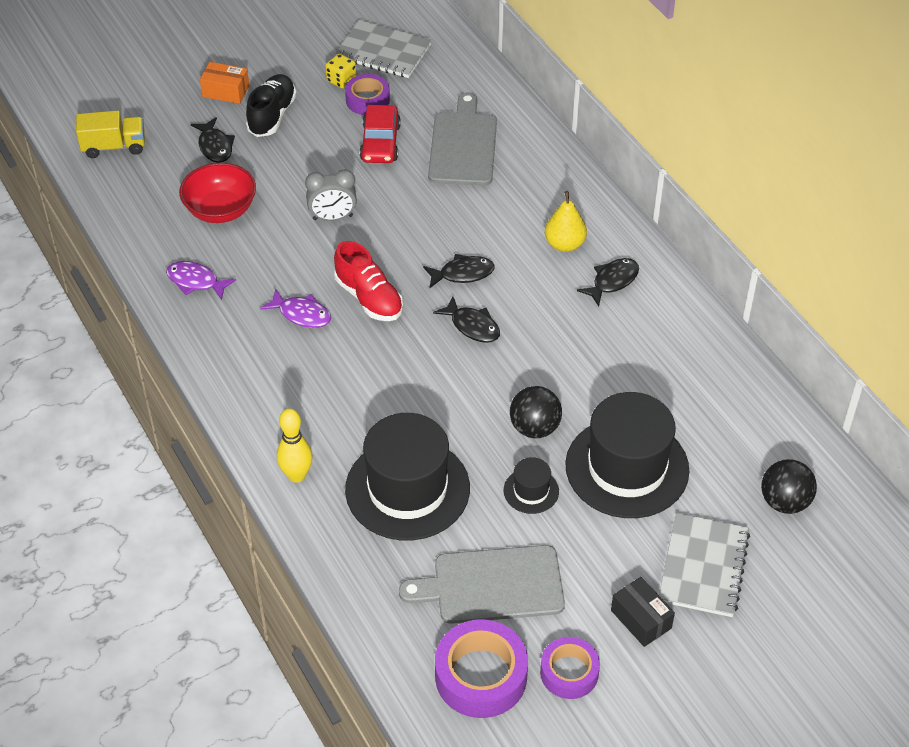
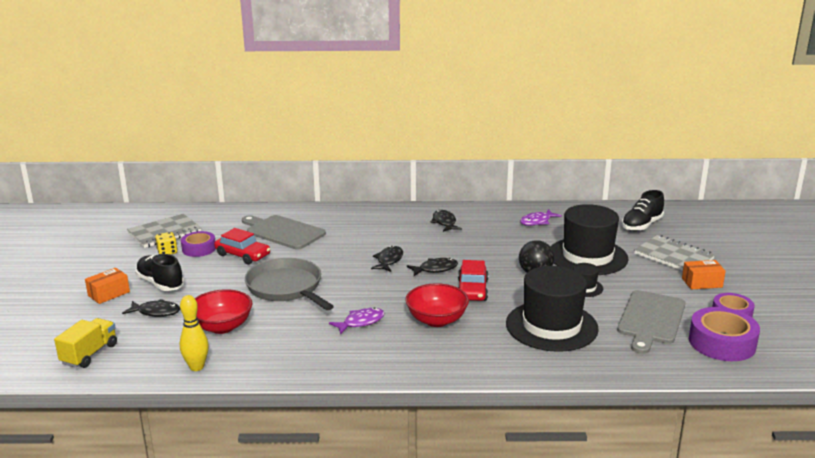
camera: 60 degrees left, 25 degrees down
purple fish [166,261,236,300] -> purple fish moved to [520,209,562,226]
yellow bowling pin [277,408,312,483] -> yellow bowling pin moved to [180,295,209,371]
grey clock [305,169,357,221] -> grey pan [245,258,334,310]
red shoe [334,241,403,321] -> none
yellow pear [545,191,587,252] -> none
black box [611,577,675,647] -> orange box [682,260,726,289]
black ball [761,459,817,514] -> black shoe [622,190,664,231]
none -> red bowl [405,283,469,327]
none -> red car [458,260,488,301]

